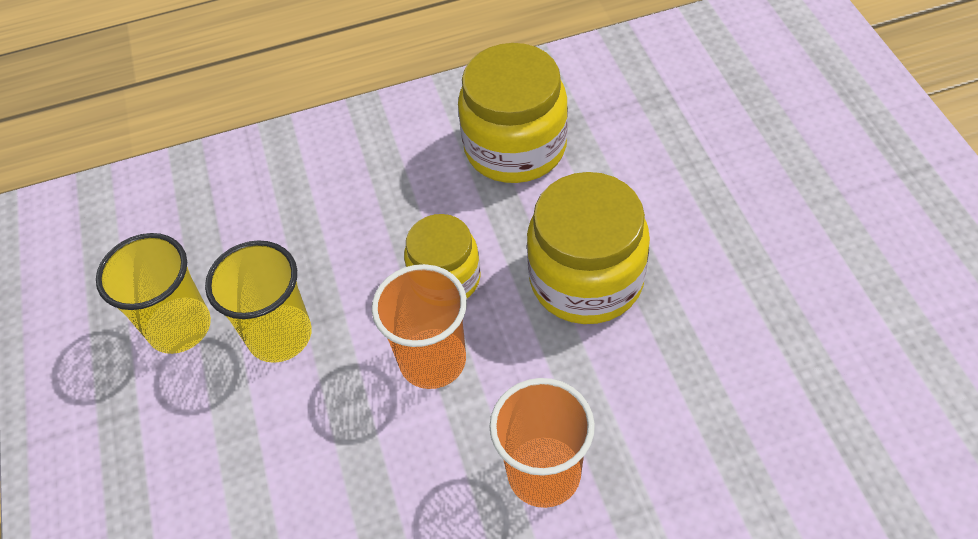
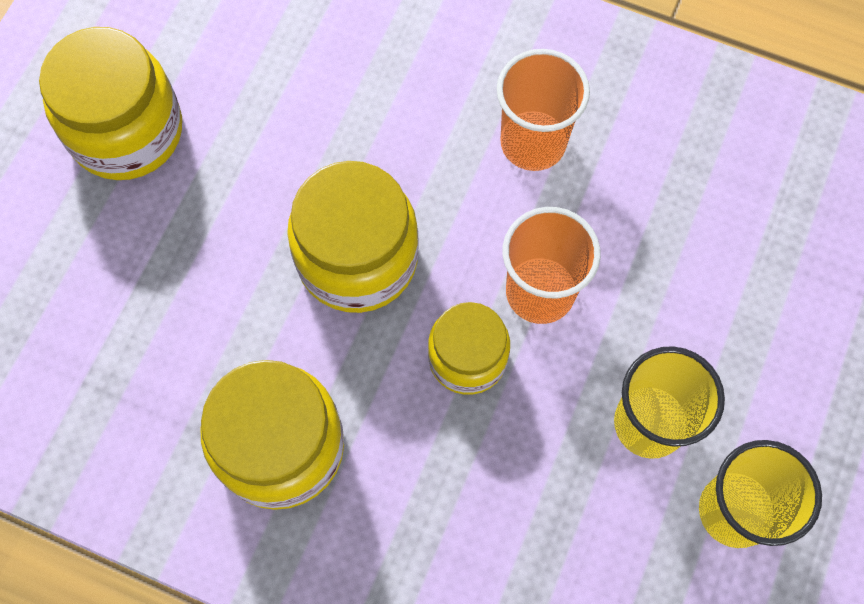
camera: 145 degrees left, 15 degrees up
none -> yellow jar [39,27,182,180]

